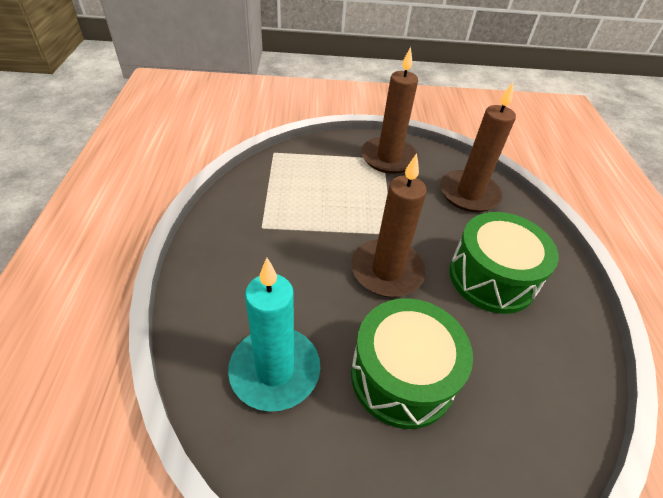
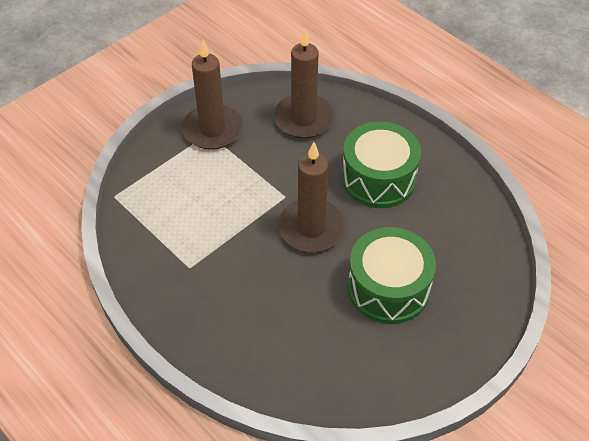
camera: 40 degrees left, 5 degrees up
turquoise candle [228,258,320,412] -> none

